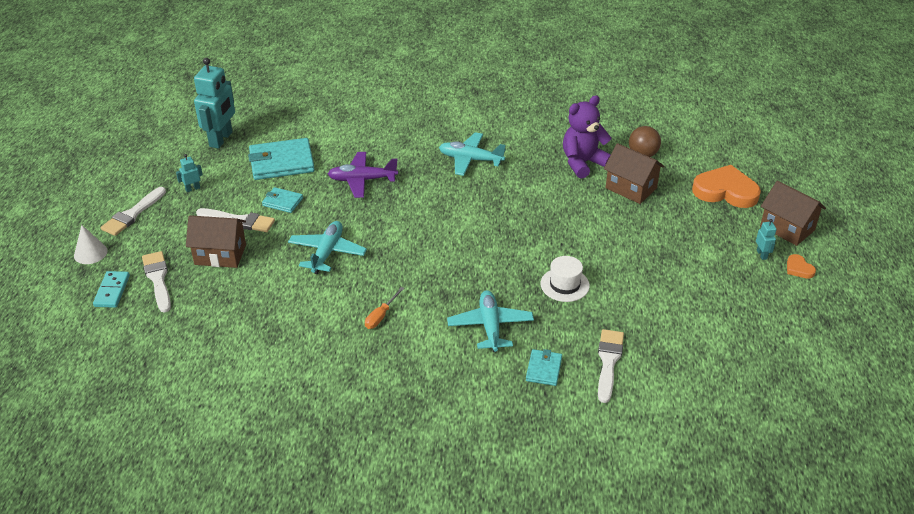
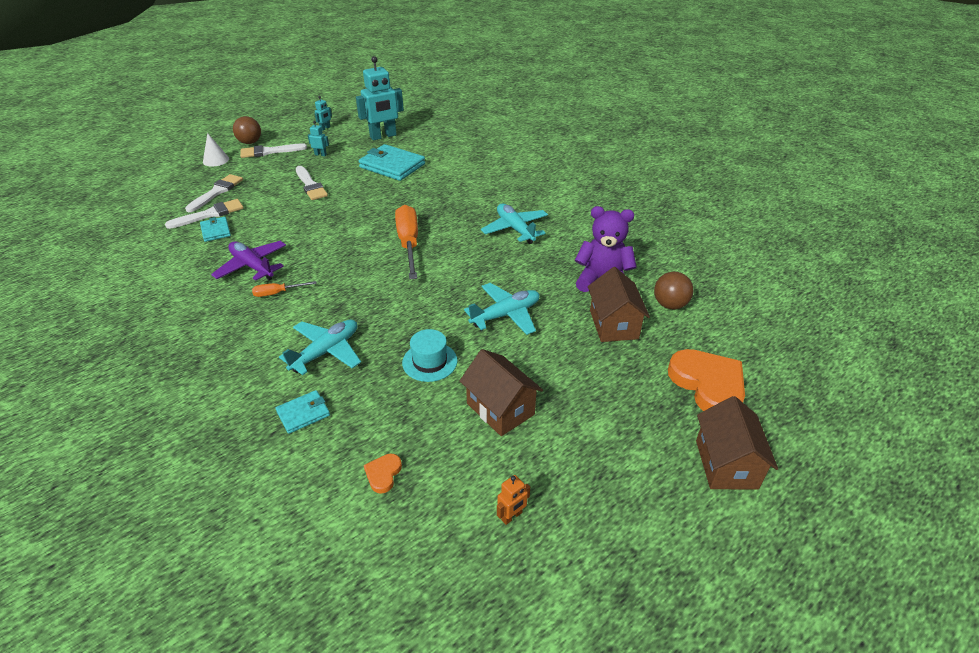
camera: 45 degrees right, 0 degrees up
turquoise domino [93,271,130,308] -> none
brown house [186,215,246,268] -> brown house moved to [460,349,543,436]
turquoise wallet [262,187,303,213] -> turquoise wallet moved to [200,217,231,242]
turquoise plane [288,221,367,274] -> turquoise plane moved to [464,283,540,335]
purple plane [328,152,398,198] -> purple plane moved to [211,241,286,281]
white hat [540,256,590,302] -> turquoise hat [402,329,458,382]
white brush [598,329,624,403] -> white brush moved to [165,199,244,229]
turquoise robot [756,219,777,260] -> turquoise robot moved to [315,96,332,131]
orange heart [787,254,816,279] -> orange heart moved to [364,454,402,494]
none -> brown ball [233,116,261,144]
none -> orange screwdriver [395,205,418,279]
none -> orange robot [497,475,530,525]

